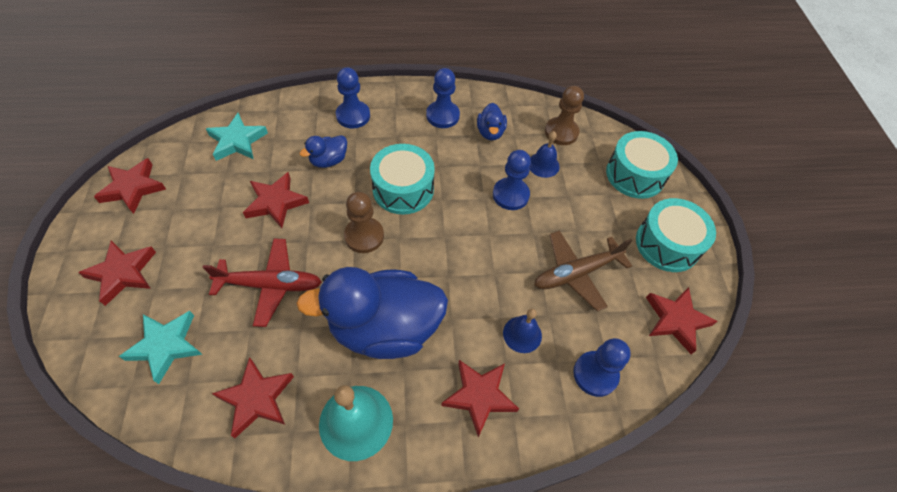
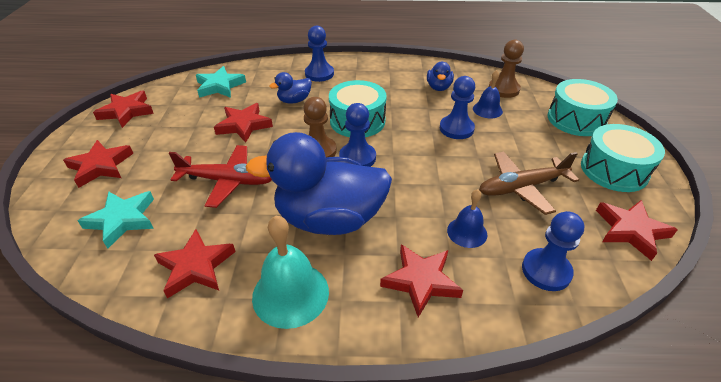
camera: 10 degrees right, 15 degrees down
blue pawn [426,68,460,128] -> blue pawn moved to [339,103,376,167]

